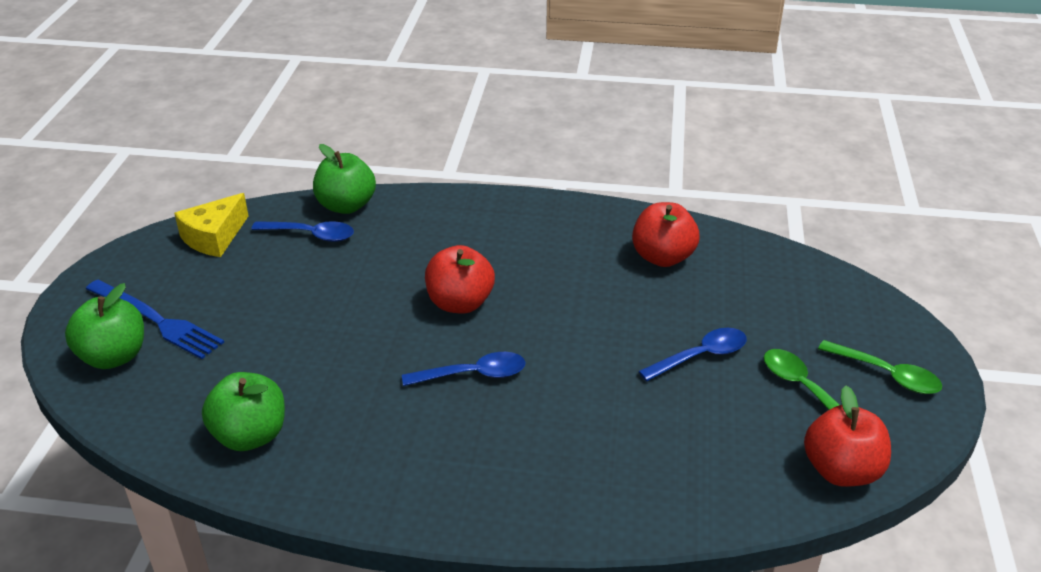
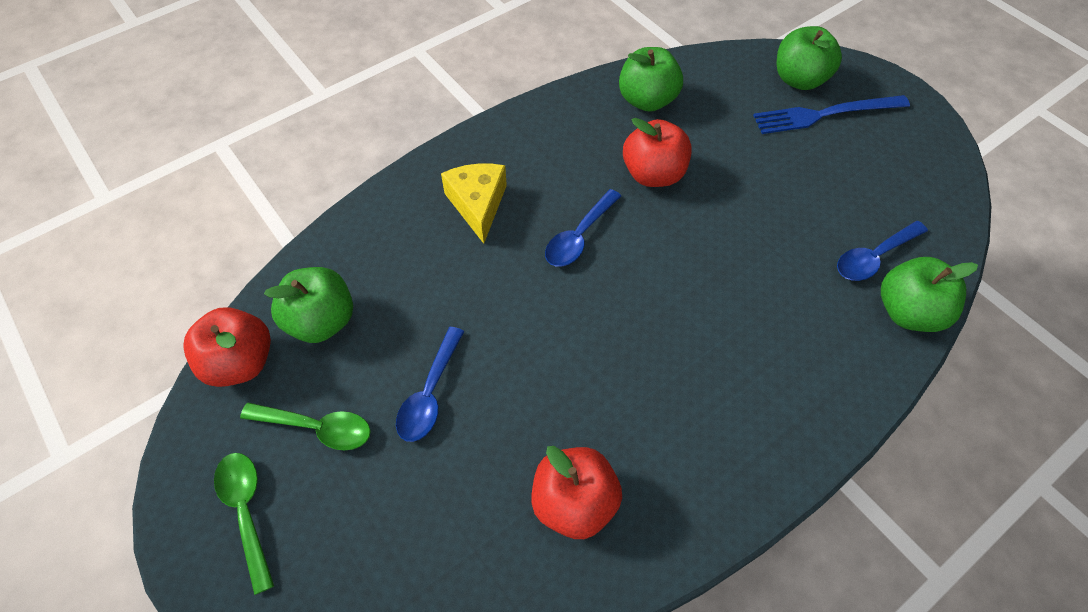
camera: 135 degrees right, 20 degrees up
yellow cheese [174,193,248,257] -> yellow cheese moved to [441,163,507,244]
red apple [425,245,495,314] -> red apple moved to [623,118,692,187]
green spoon [818,340,942,394] -> green spoon turned 75 degrees clockwise [214,453,274,595]
none -> green apple [264,267,353,343]

